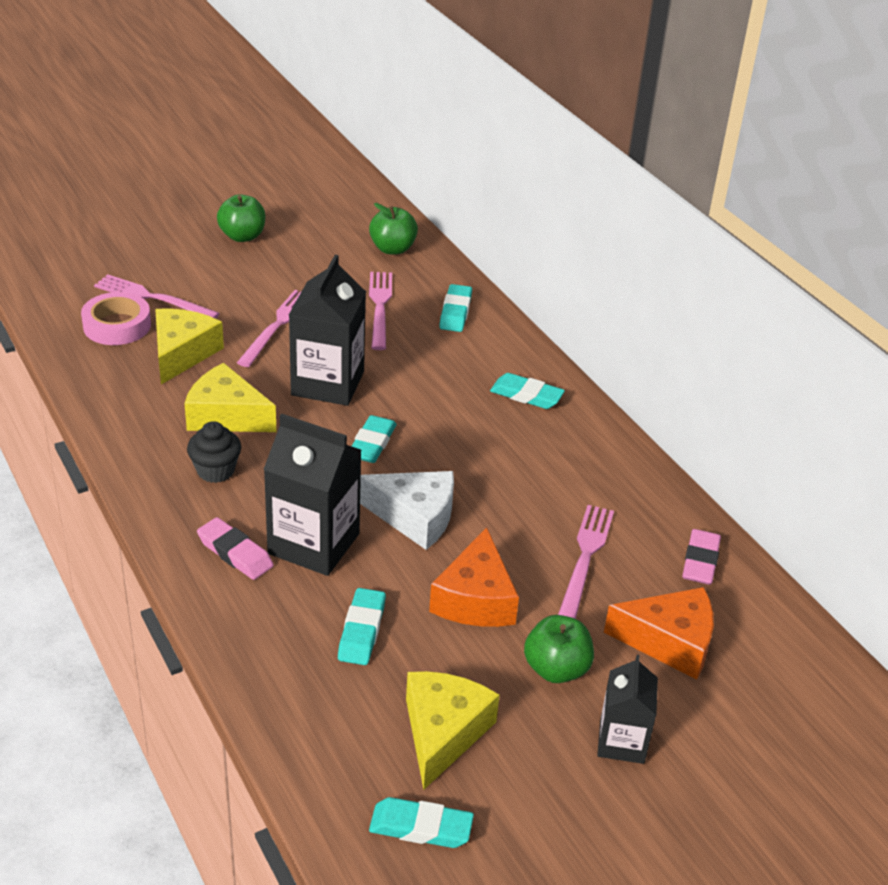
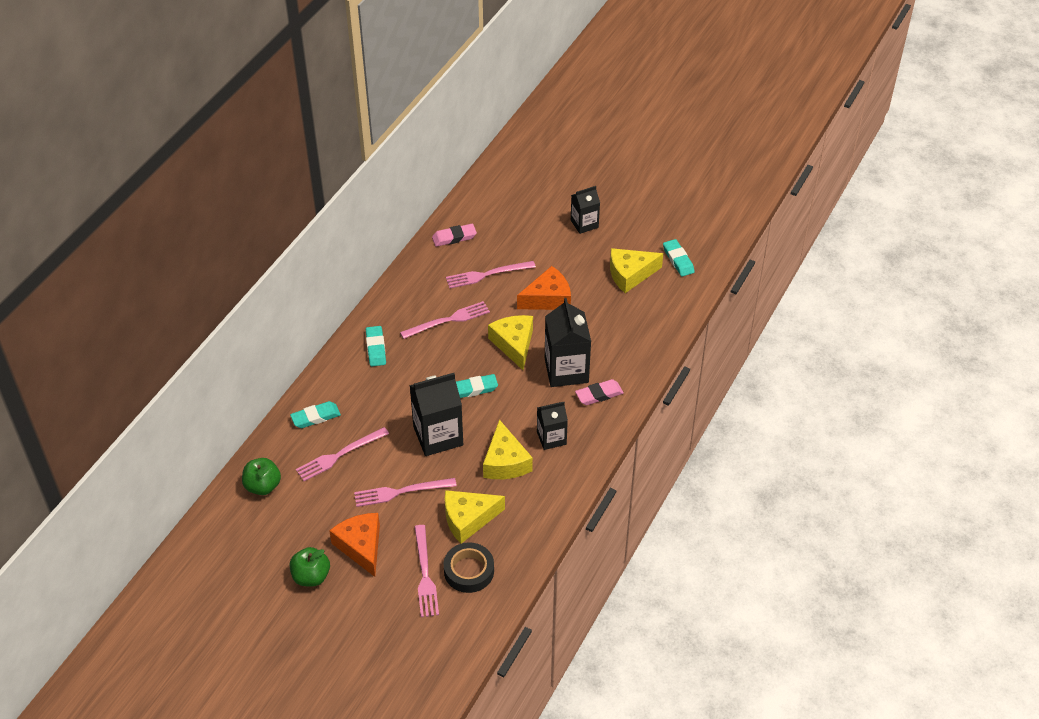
camera: 120 degrees left, 10 degrees up
pink tape [81,292,151,345] -> black tape [444,542,494,593]
black cupcake [187,421,241,483] -> black carton [537,402,568,450]
pink eraser [197,517,274,580] -> pink eraser turned 60 degrees clockwise [575,379,624,405]
turquoise eraser [338,588,386,665] -> none
white cheese [360,471,454,550] -> yellow cheese [488,315,533,370]
green apple [524,615,594,683] -> none
orange cheese [604,587,714,679] -> orange cheese moved to [329,513,380,577]
none -> pink fork [400,301,490,339]

